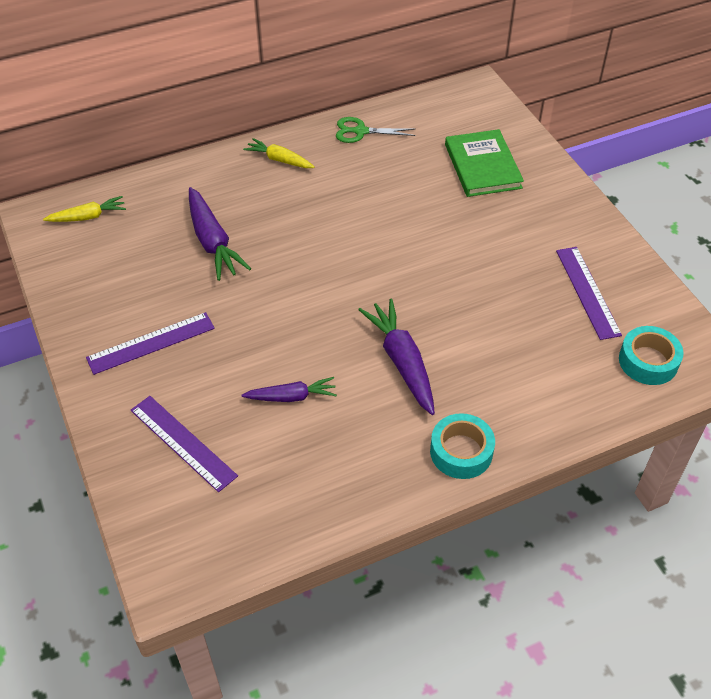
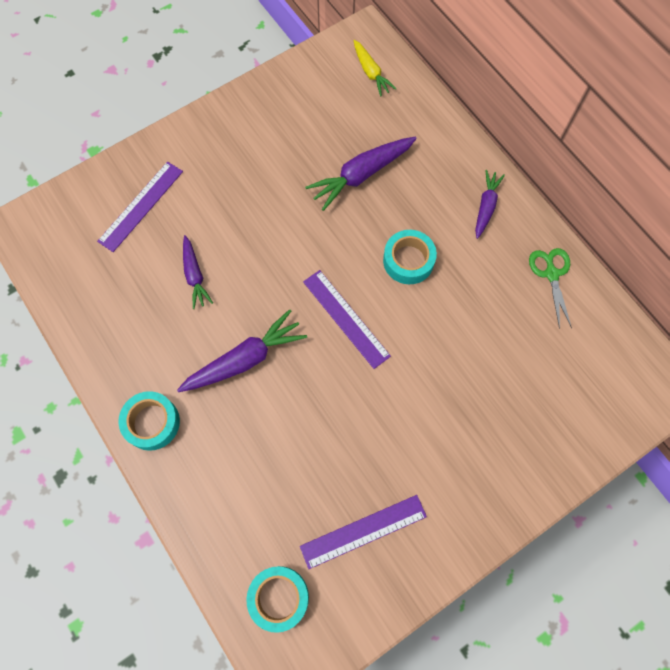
camera: 80 degrees right, 20 degrees up
purple ruler [86,312,215,375] -> purple ruler moved to [303,270,391,369]
yellow carrot [243,138,315,168] -> purple carrot [475,170,505,239]
green book [445,129,524,197] -> none
none -> turquoise tape [383,230,437,284]

